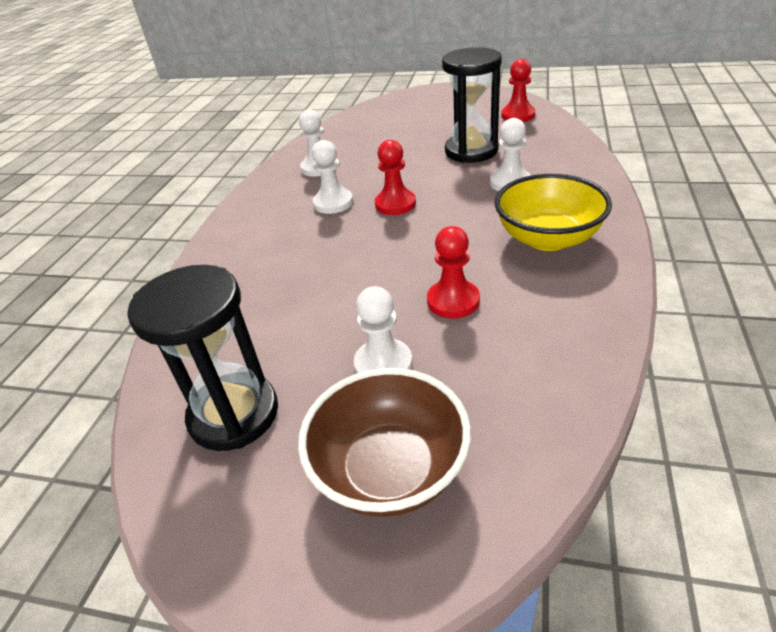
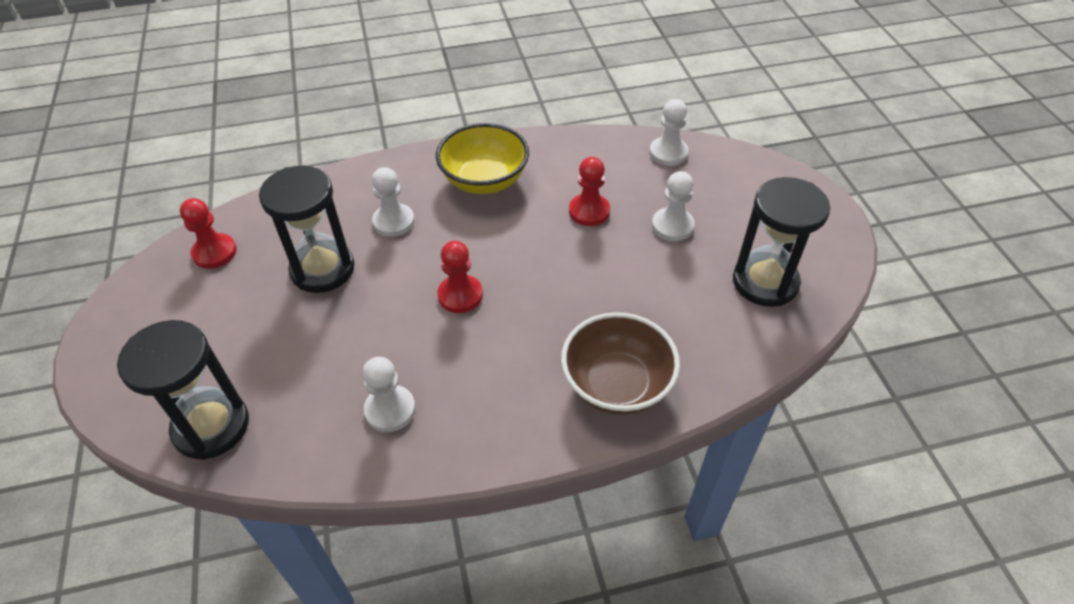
camera: 120 degrees left, 10 degrees up
brown bowl [298,368,471,517] -> brown bowl moved to [561,312,680,415]
white pawn [312,140,353,214] -> white pawn moved to [649,99,688,166]
none -> black hourglass [117,320,249,460]

